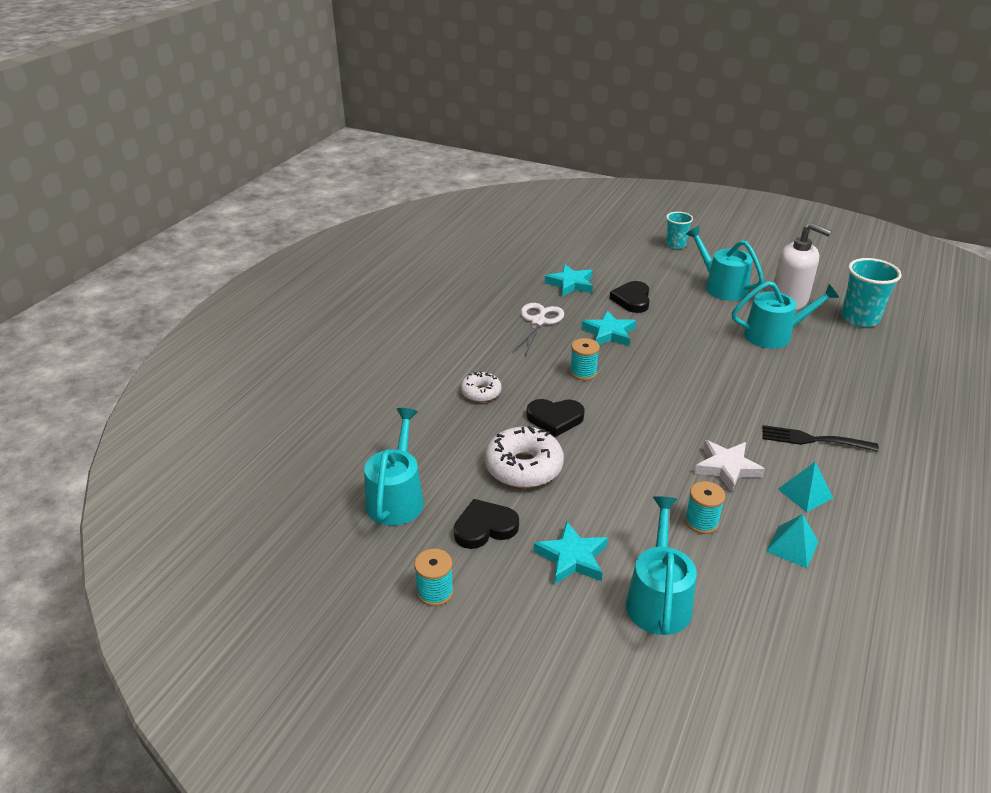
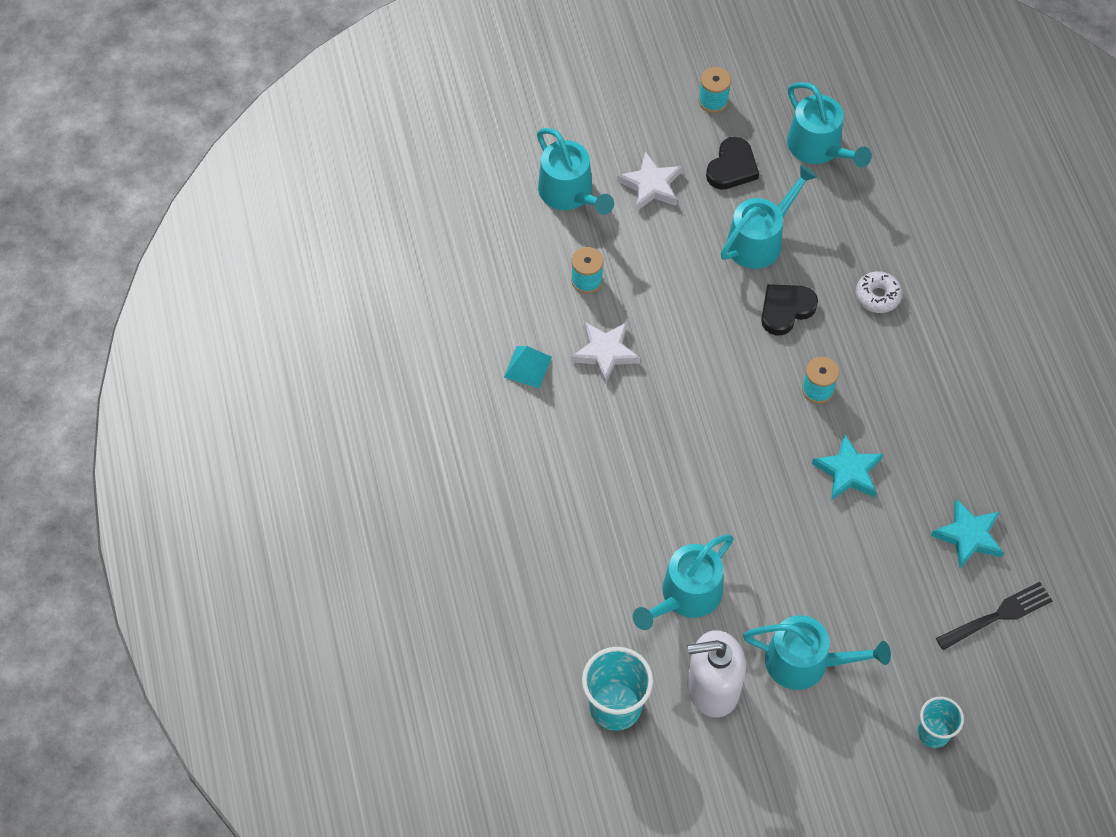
camera: 140 degrees right, 25 degrees up
white donut [484,426,564,488] -> turquoise watering can [720,165,817,269]
white scissors [512,303,564,356] -> none
turquoise star [534,521,608,585] -> white star [617,151,682,212]
black heart [610,281,650,313] -> none
black fork [762,425,879,452] -> black fork moved to [936,582,1053,650]
turquoise pyramid [766,514,819,568] -> none

